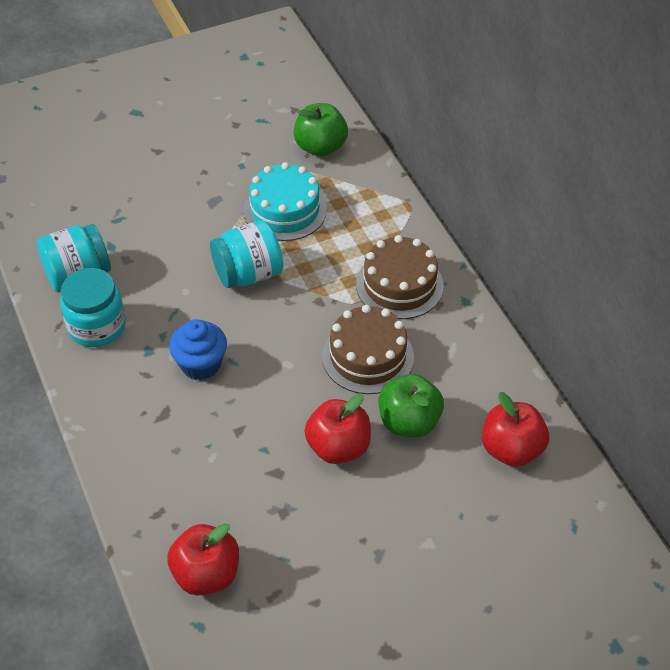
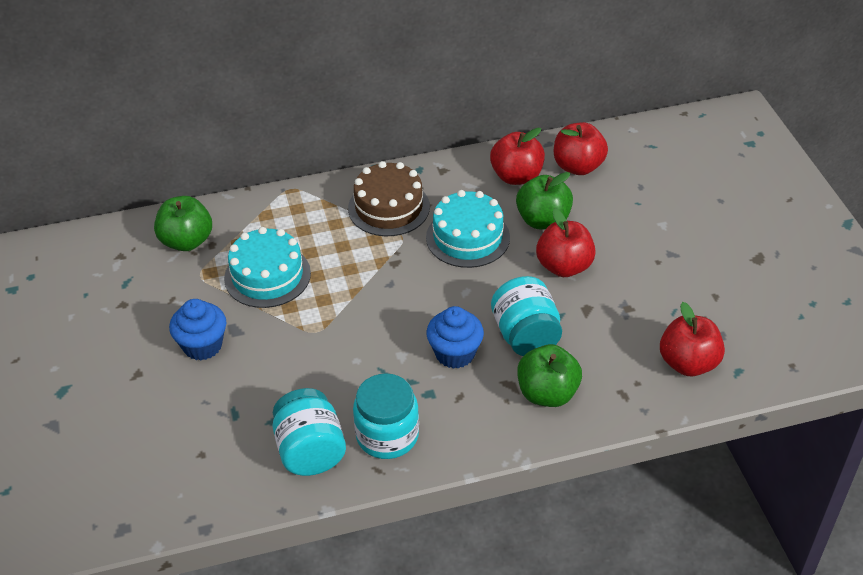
camera: 80 degrees left, 5 degrees down
turquoise jar [210,220,283,288] -> turquoise jar moved to [491,276,562,356]
brown cake [322,305,414,394] -> turquoise cake [426,190,510,268]
none -> blue cupcake [169,299,226,360]
none -> red apple [490,128,545,185]
none -> green apple [517,344,582,407]

